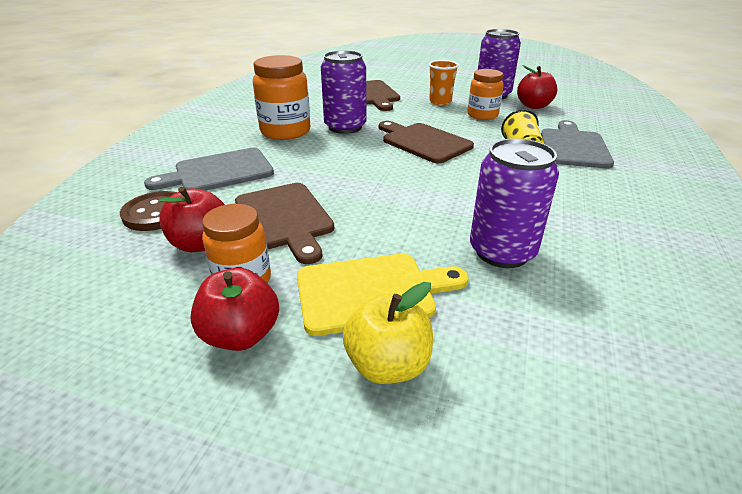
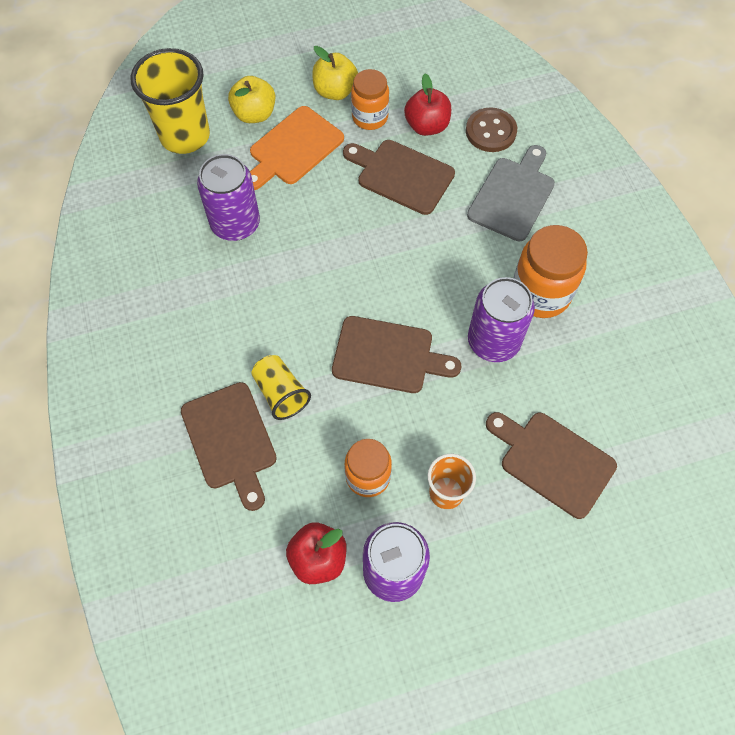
camera: 145 degrees right, 30 degrees up
red apple [191,268,279,351] -> yellow apple [312,46,358,100]
yellow cutting board [297,254,469,336] -> orange cutting board [250,106,344,190]
grey cutting board [541,120,614,168] -> brown cutting board [181,382,277,511]
none -> yellow cup [130,48,210,154]

